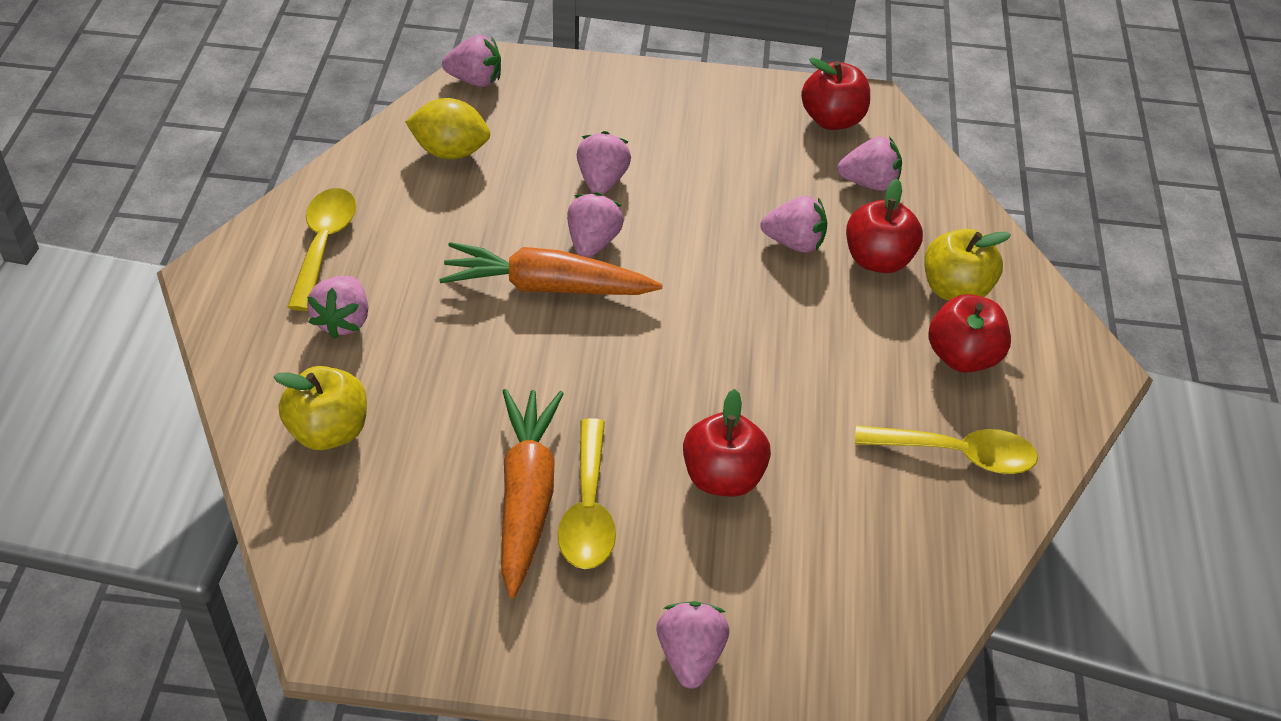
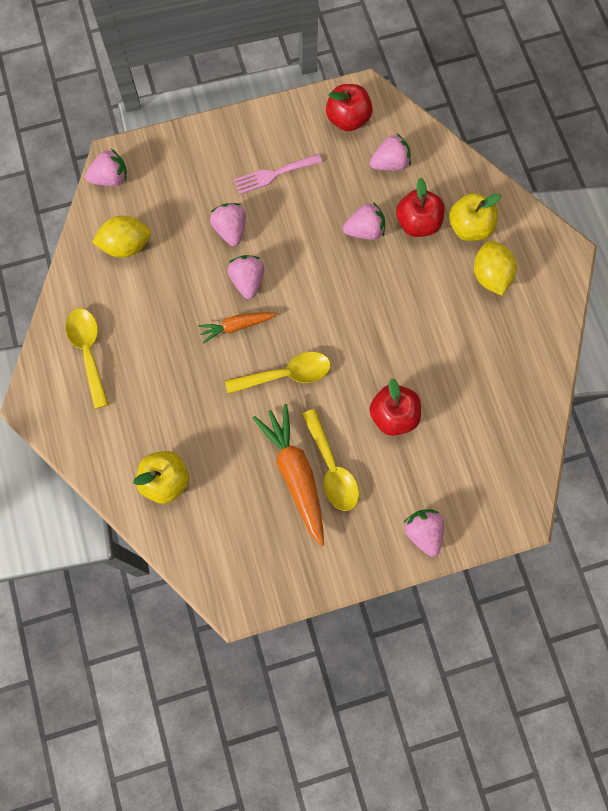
camera: 20 degrees left, 25 degrees up
pink strawberry [307,276,368,339] -> none
orange carrot [439,242,663,295] -> orange carrot [198,312,277,344], size x0.57
yellow spoon [855,425,1038,474] -> yellow spoon moved to [225,352,331,394]
red apple [928,294,1011,373] -> yellow lemon [474,240,516,296]
none -> pink fork [234,154,322,194]

